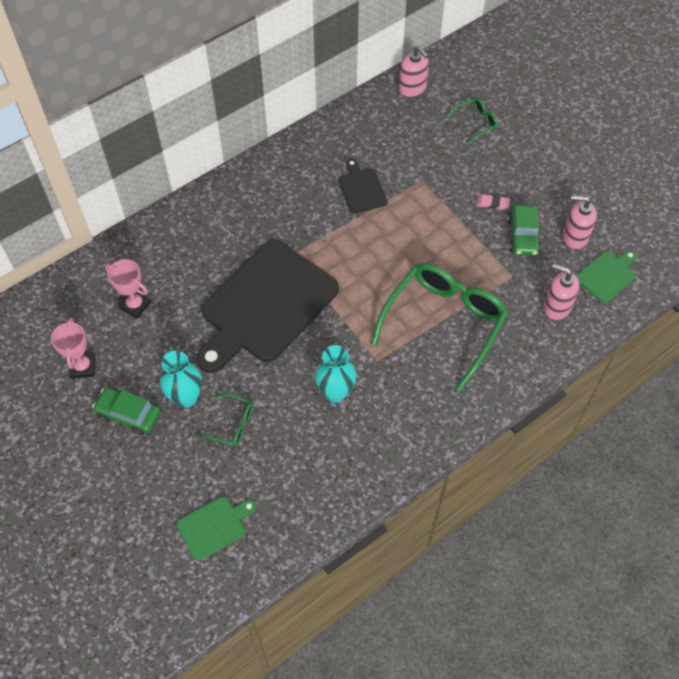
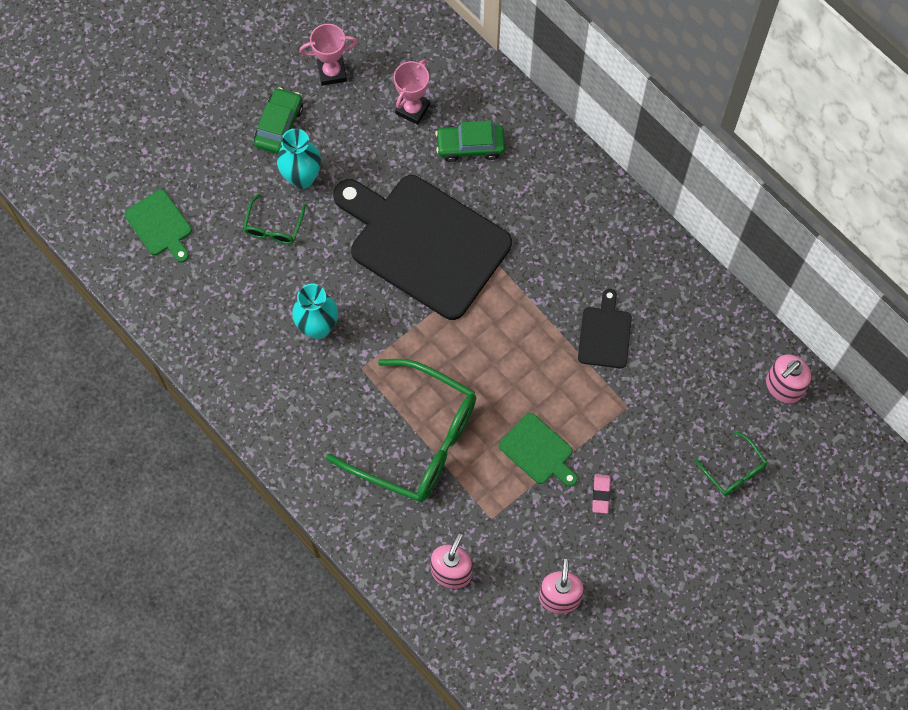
camera: 85 degrees right, 10 degrees up
black cutting board [338,159,388,213] -> black cutting board turned 60 degrees counterclockwise [578,289,632,368]
green car [507,205,541,256] -> green car moved to [435,121,505,162]
green cutting board [576,250,637,303] -> green cutting board moved to [499,413,577,487]

